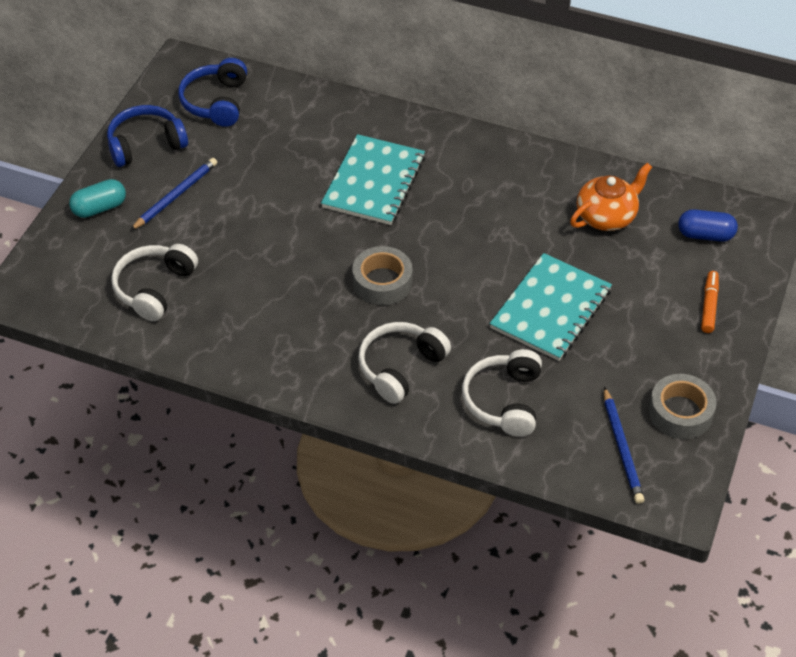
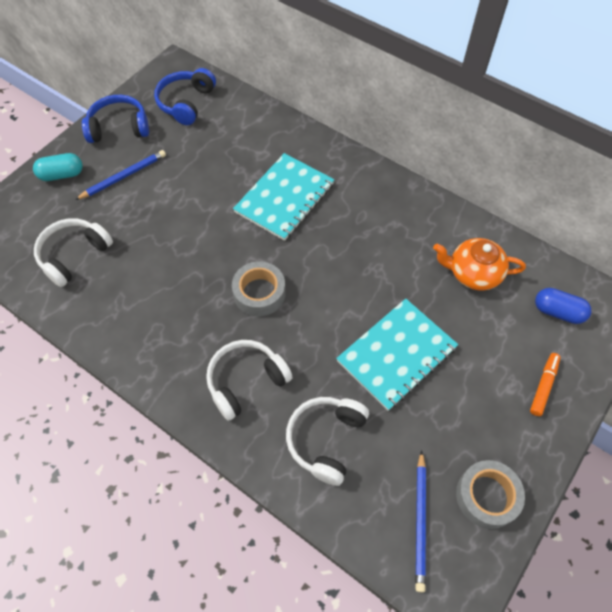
camera: 15 degrees right, 10 degrees up
orange teapot [570,163,652,231] -> orange teapot turned 150 degrees counterclockwise [433,238,526,291]

